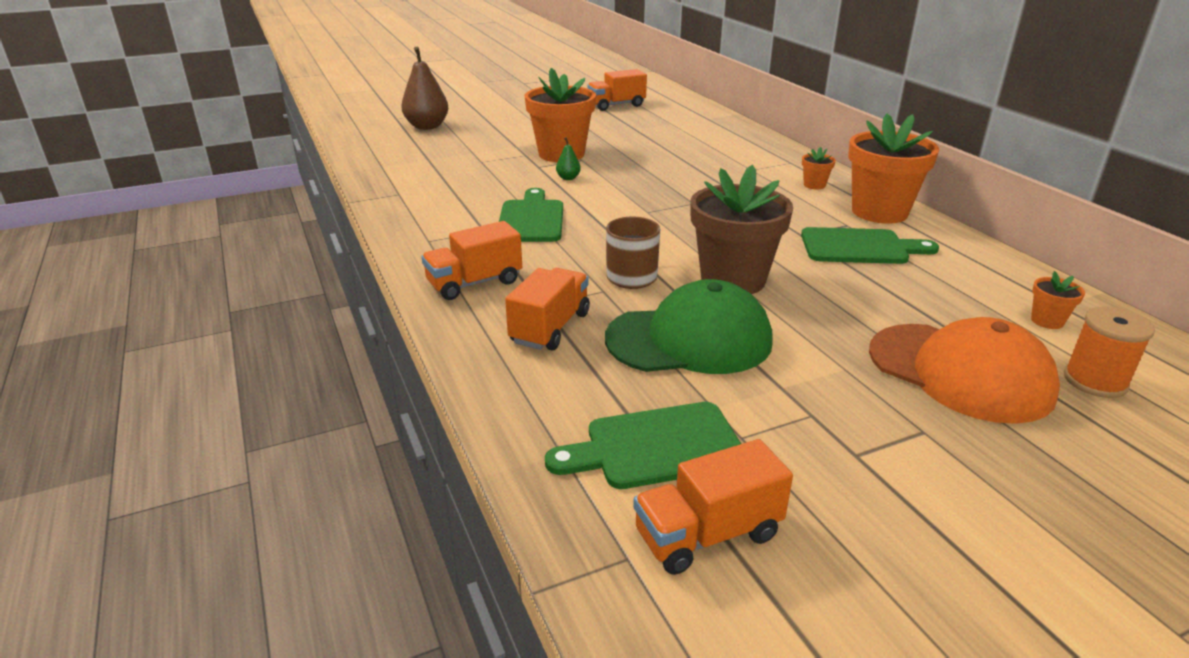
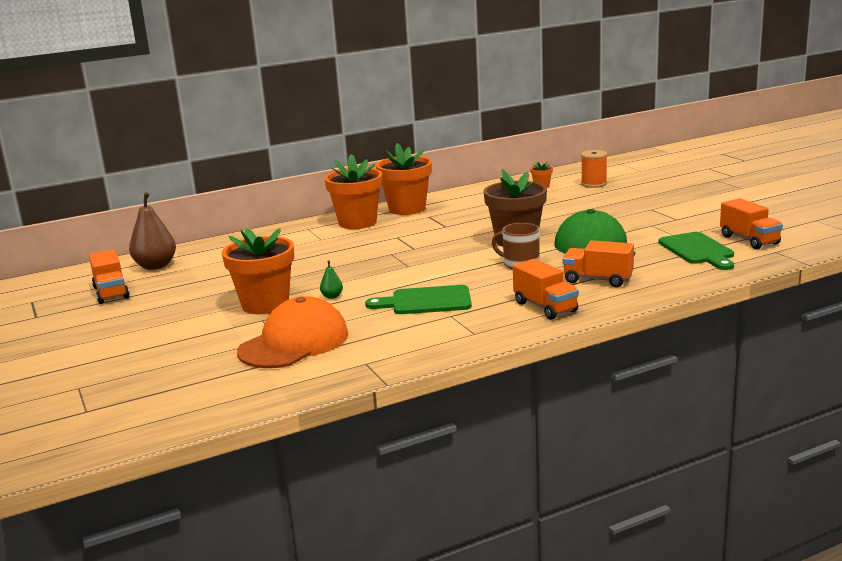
camera: 90 degrees left, 10 degrees down
brown pear [401,47,449,130] -> brown pear moved to [129,192,176,270]
green cutting board [801,227,939,264] -> none
orange flower pot [802,147,836,189] -> orange flower pot [324,154,382,229], size x2.35
orange cap [869,317,1060,424] -> orange cap moved to [237,296,348,368]

